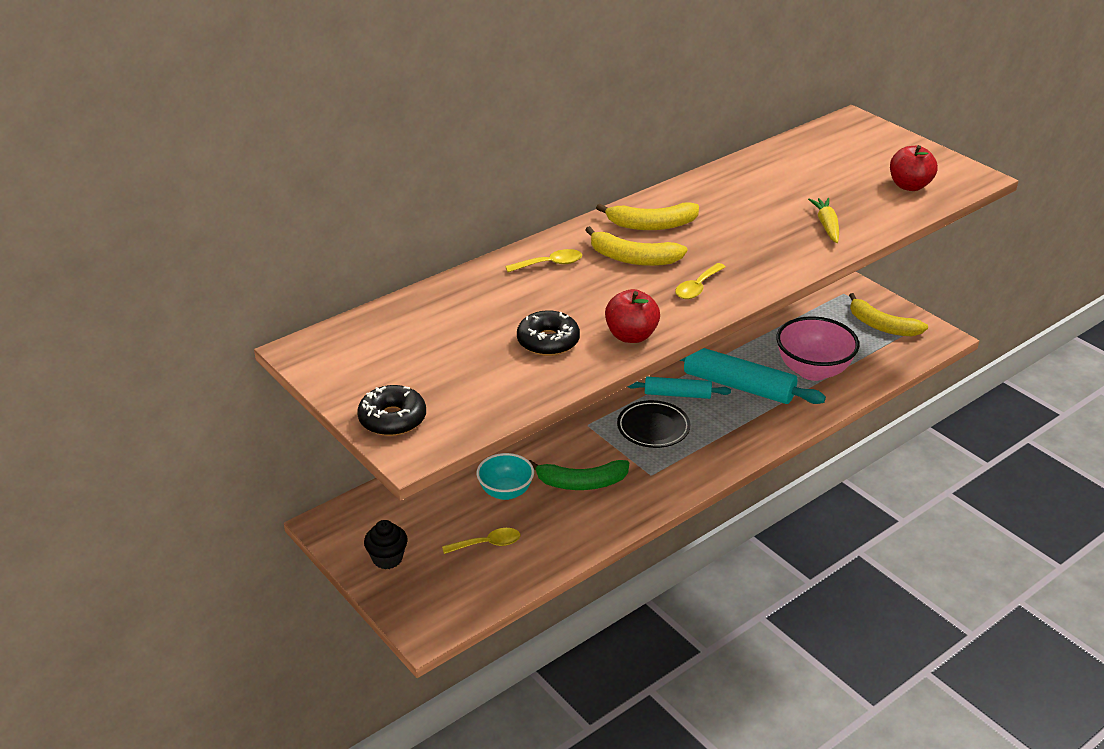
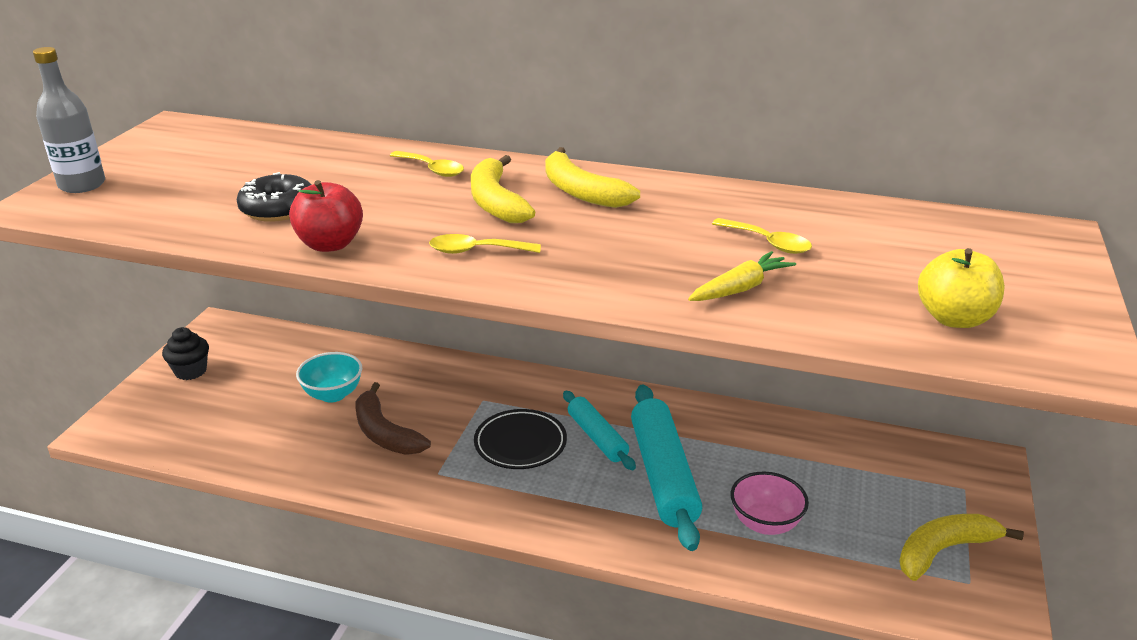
camera: 55 degrees right, 5 degrees down
black donut [357,385,426,436] -> grey bottle [33,47,105,193]
yellow spoon [442,528,520,554] -> yellow spoon moved to [712,218,812,254]
green banana [529,460,629,490] -> brown banana [356,382,431,455]
pink bowl [776,316,859,381] -> pink bowl [731,472,809,535], size x0.63
yellow banana [849,293,928,336] -> yellow banana turned 60 degrees clockwise [899,514,1024,581]
red apple [890,145,938,191] -> yellow apple [918,248,1005,328]

